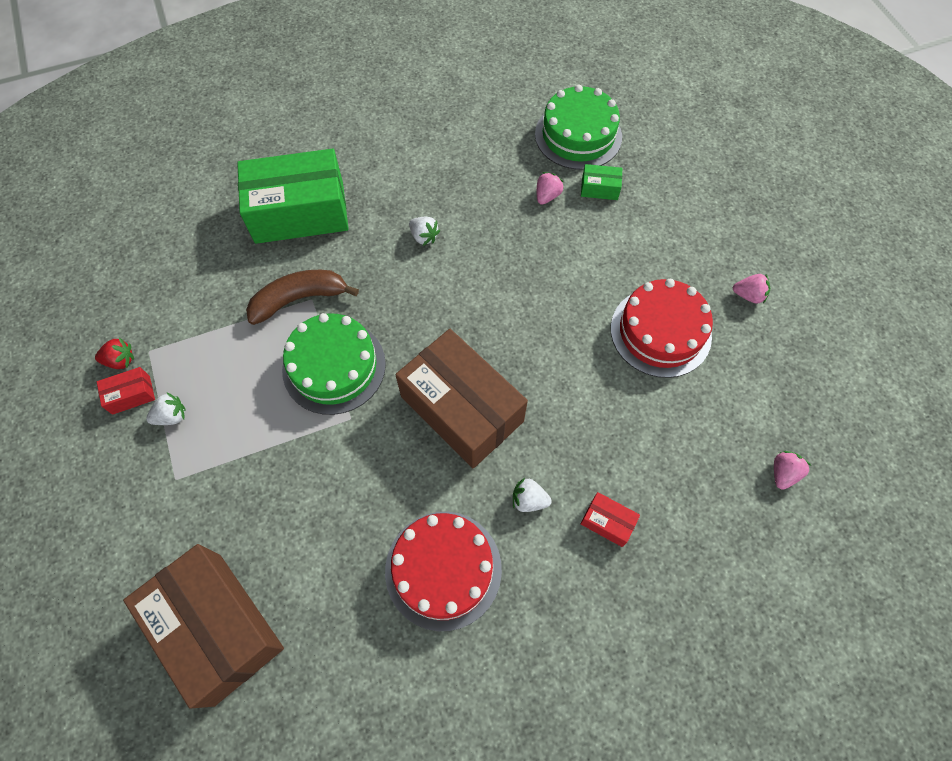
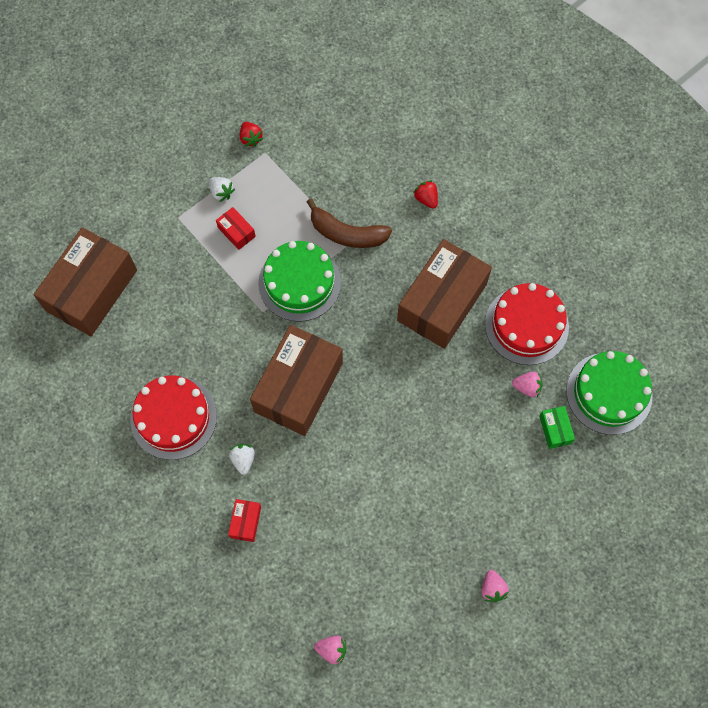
camera: 70 degrees right, 5 degrees up
red box [97,367,155,415] -> red box moved to [216,207,256,250]
green box [237,149,349,244] -> red strawberry [413,180,438,209]
brown banana [246,270,359,325] -> brown banana turned 150 degrees clockwise [307,199,392,248]
white strawberry [409,217,440,246] -> brown box [397,239,492,349]
red cake [611,279,713,378] -> red cake moved to [485,283,569,365]

